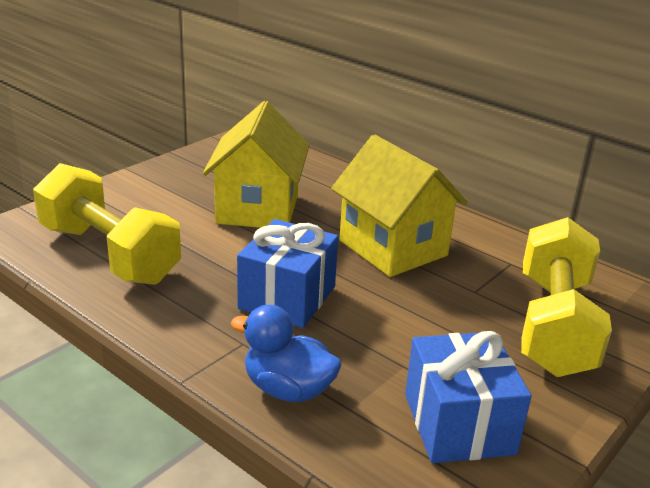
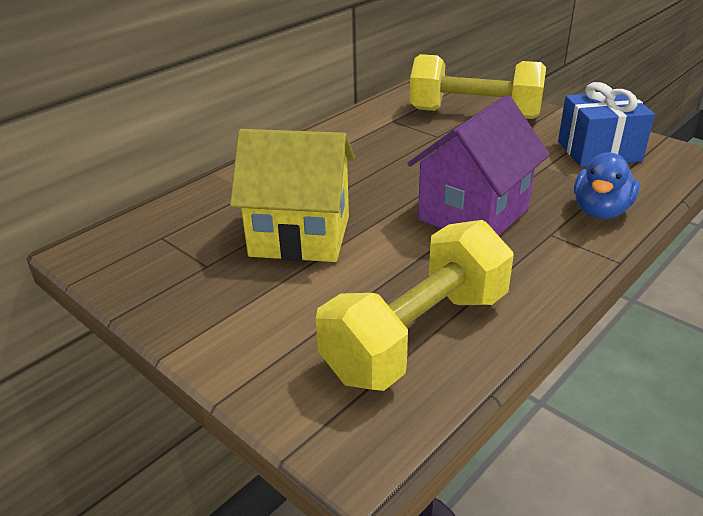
camera: 85 degrees left, 5 degrees up
blue gift [237,219,338,328] -> purple house [407,95,550,236]
yellow house [331,135,468,277] -> none

